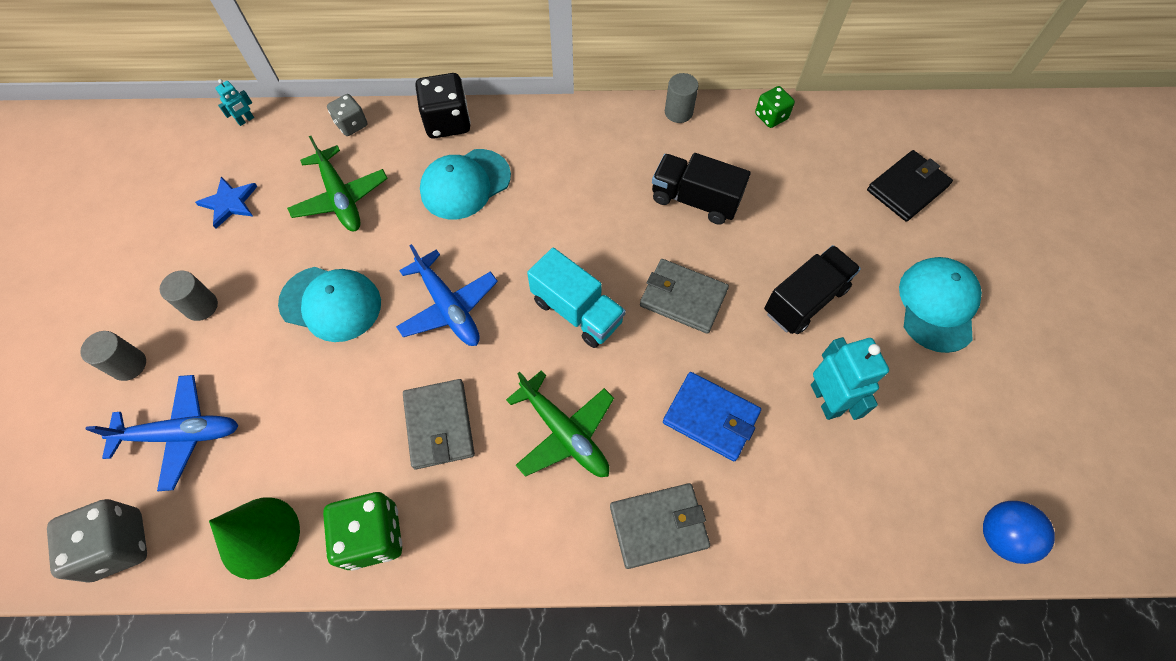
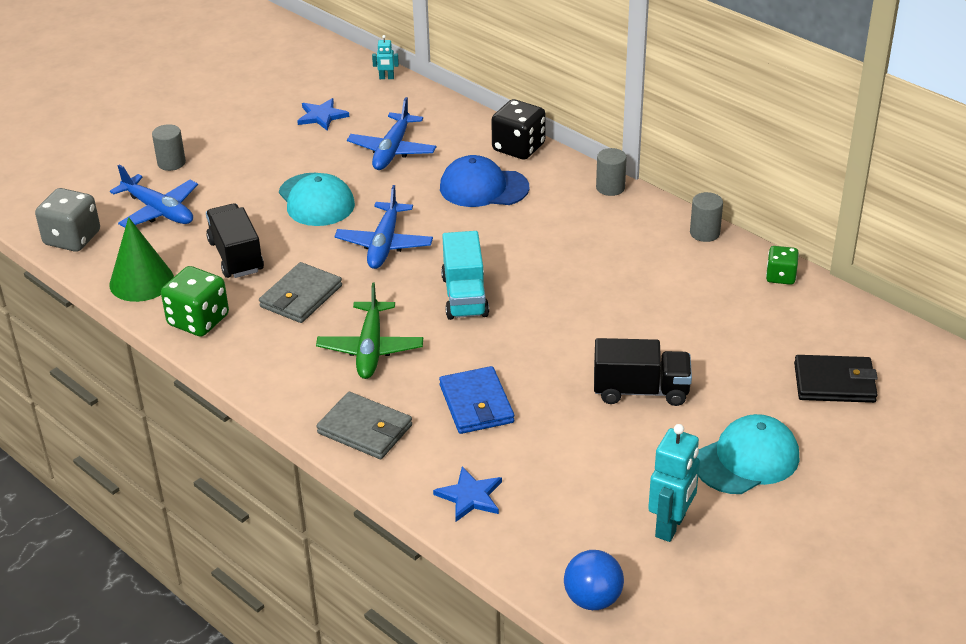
camera: 45 degrees right, 25 degrees down
grey cylinder [159,271,218,321] -> grey cylinder moved to [596,148,627,196]
green plane [287,136,388,231] -> blue plane [347,97,436,170]
grey dice [327,94,368,136] -> none
turquoise cap [420,149,511,219] -> blue cap [440,155,529,207]
grey wallet [640,259,729,334] -> none
black truck [652,153,751,224] -> black truck moved to [206,203,264,278]
turquoise robot [811,337,889,420] -> turquoise robot moved to [648,424,700,542]
none -> blue star [433,467,502,522]

